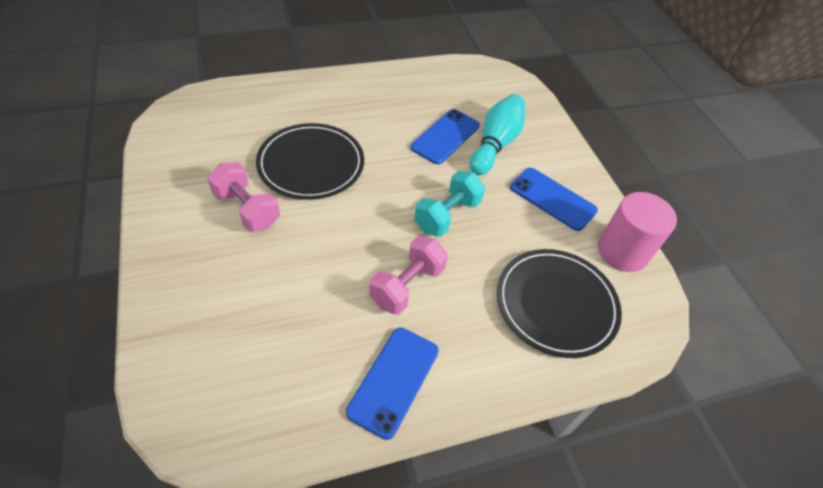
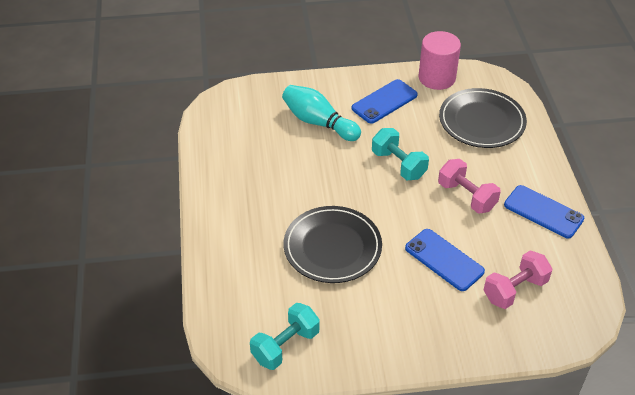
camera: 75 degrees left, 5 degrees down
pink dumbbell [207,162,280,232] -> pink dumbbell moved to [484,251,552,309]
blue phone [411,109,480,164] -> blue phone moved to [405,229,485,291]
none -> turquoise dumbbell [250,303,320,370]

